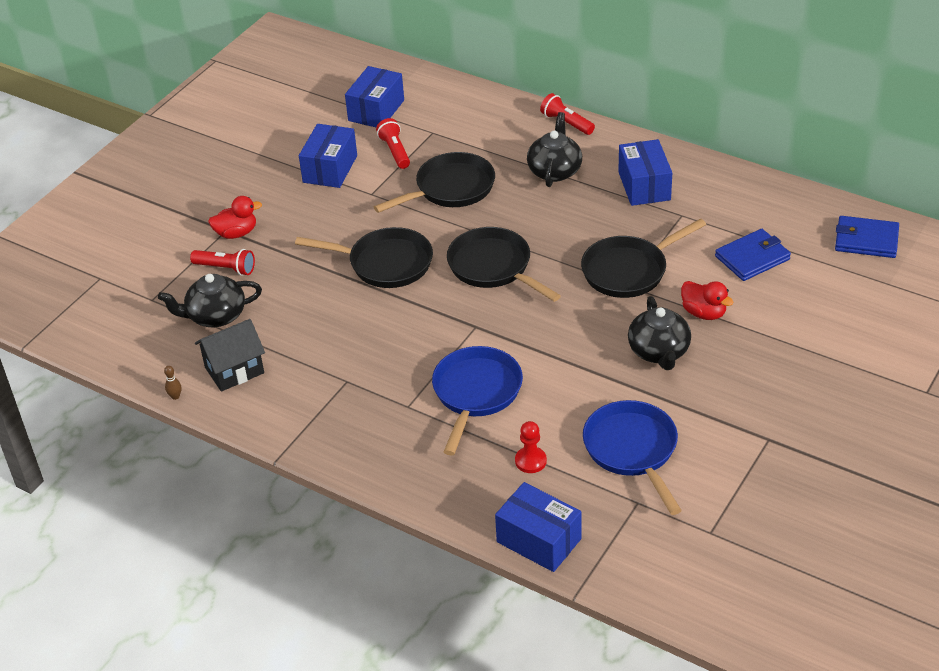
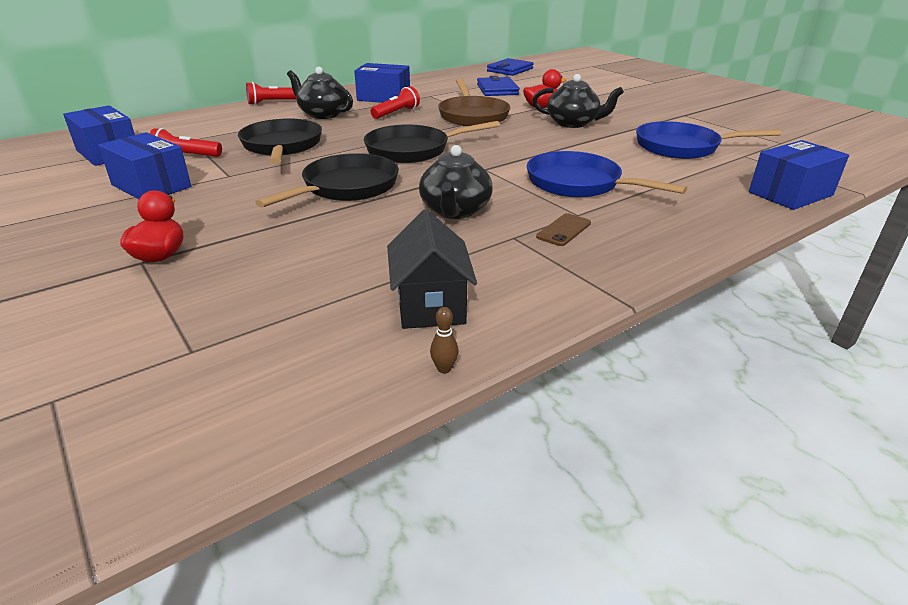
camera: 70 degrees left, 10 degrees down
black teapot [158,274,262,327] -> black teapot moved to [419,145,493,219]
red flashlight [190,249,255,276] -> red flashlight moved to [371,86,420,119]
red pawn [515,421,547,473] -> none
black pan [581,218,706,298] -> brown pan [438,78,510,126]
none -> brown phone [536,213,591,246]

